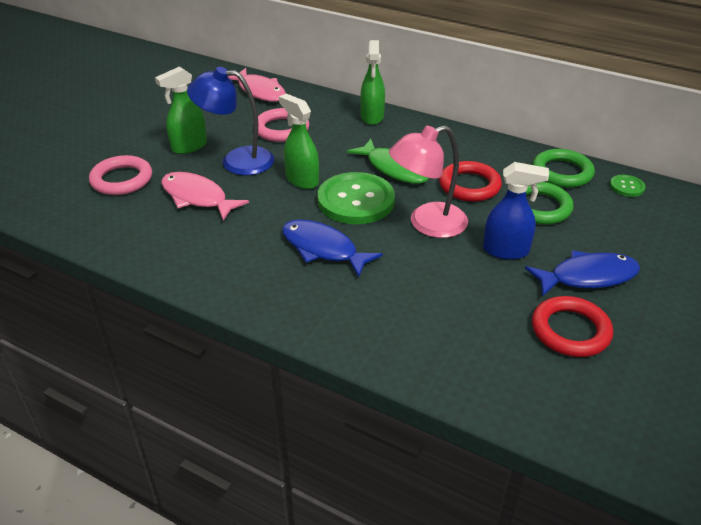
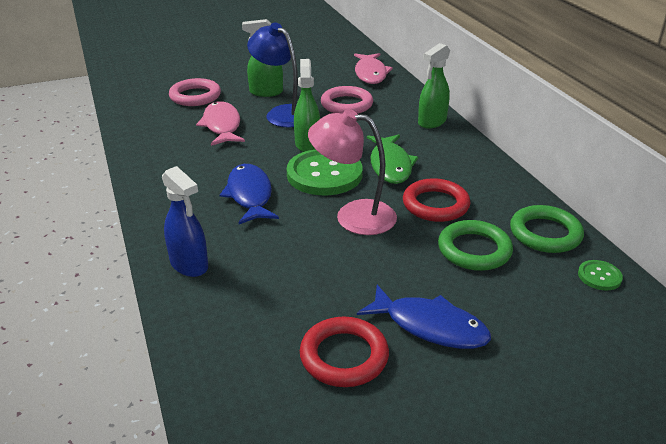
camera: 40 degrees right, 5 degrees down
blue spray bottle [483,162,549,260] -> blue spray bottle moved to [162,166,208,277]

